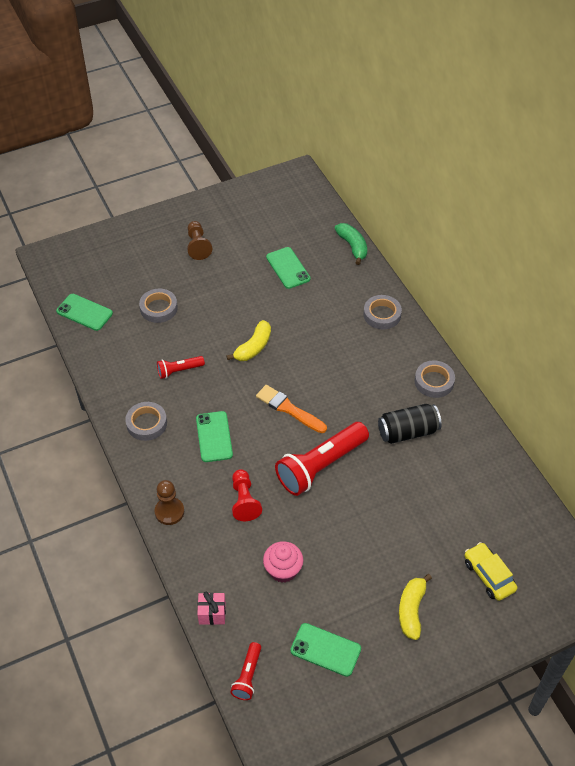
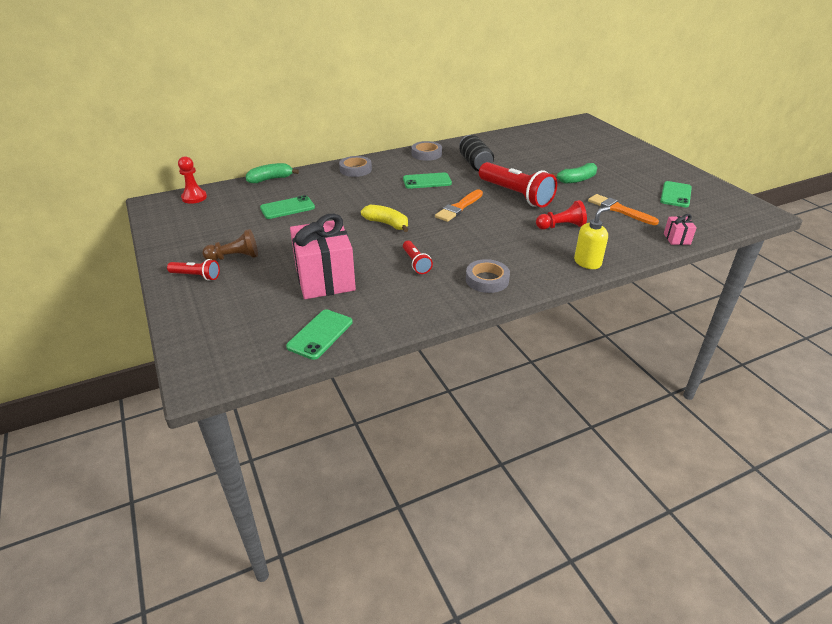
camera: 90 degrees left, 15 degrees down
grey tape [139,288,178,323] -> pink gift [290,214,356,299]
brown pawn [154,480,184,525] -> yellow soap dispenser [574,206,610,269]
green phone [196,411,233,462] -> green phone moved to [403,172,452,189]
red flashlight [230,642,261,700] -> red flashlight moved to [167,259,220,281]
pink cupcake [263,541,303,583] -> orange brush [588,194,659,225]
yellow banana [399,574,432,640] -> none
yellow car [464,542,517,601] -> none
none -> red pawn [178,156,207,204]
none -> green banana [552,163,597,184]

